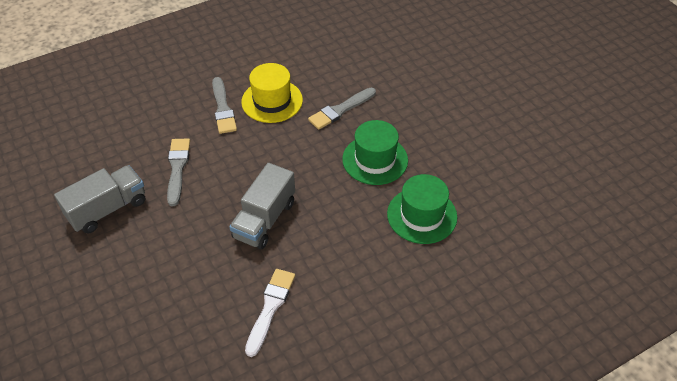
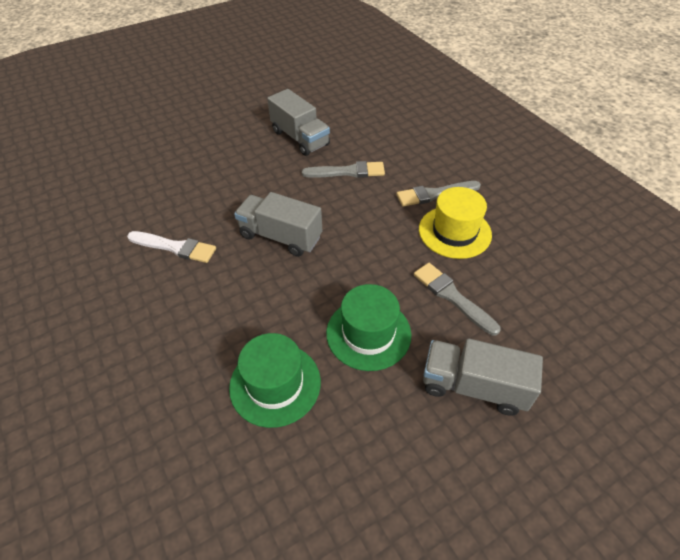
camera: 90 degrees right, 0 degrees up
none -> grey truck [423,338,543,416]

